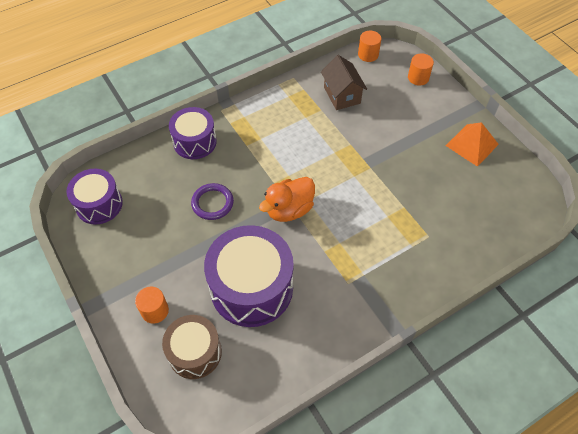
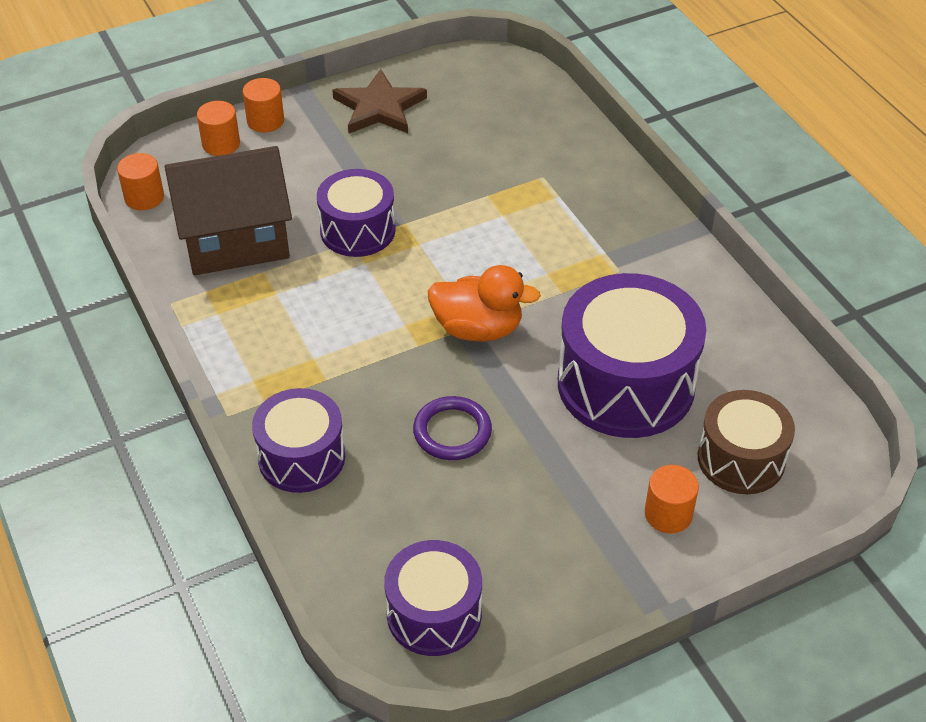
camera: 85 degrees left, 10 degrees down
orange duck [259,177,315,222] -> orange duck turned 45 degrees counterclockwise [428,265,541,342]
brown house [321,55,367,110] -> brown house [165,146,292,275], size x1.57
orange pyramid [446,122,499,167] -> brown star [332,69,427,134]
none -> orange cylinder [243,78,284,132]
none -> purple drum [317,169,396,257]

